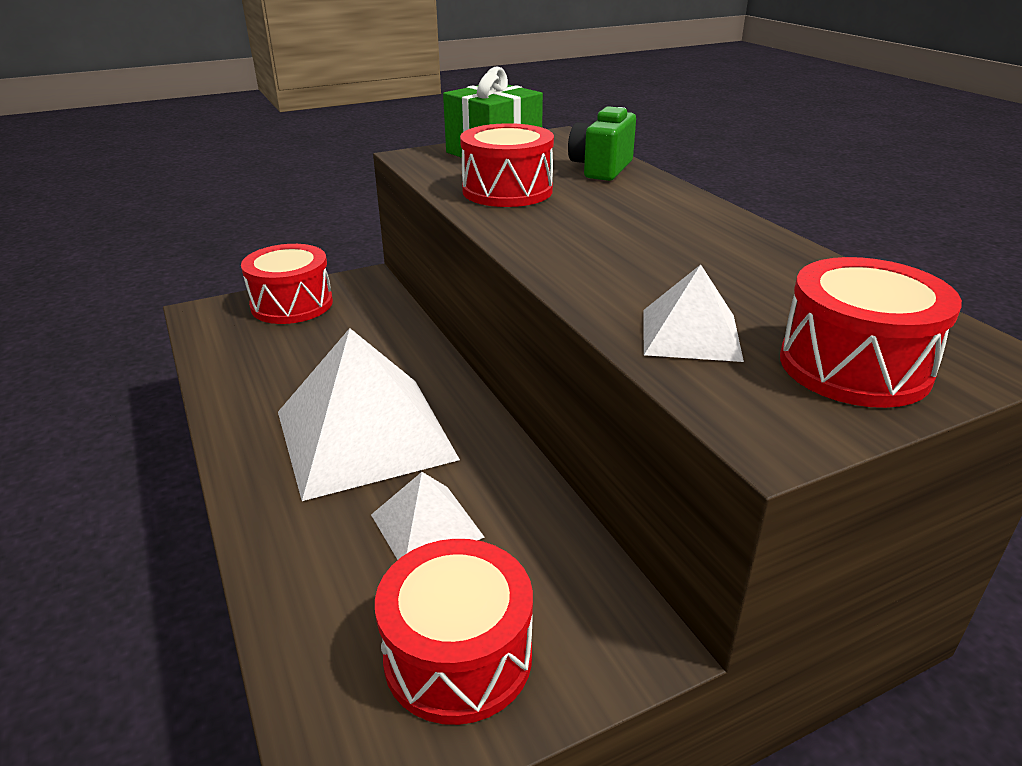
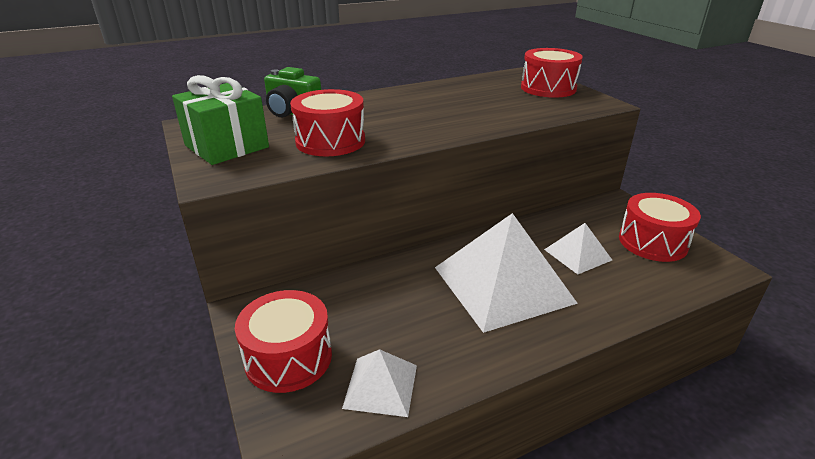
camera: 90 degrees left, 0 degrees up
white pyramid [643,264,744,362] -> white pyramid moved to [342,349,417,417]

